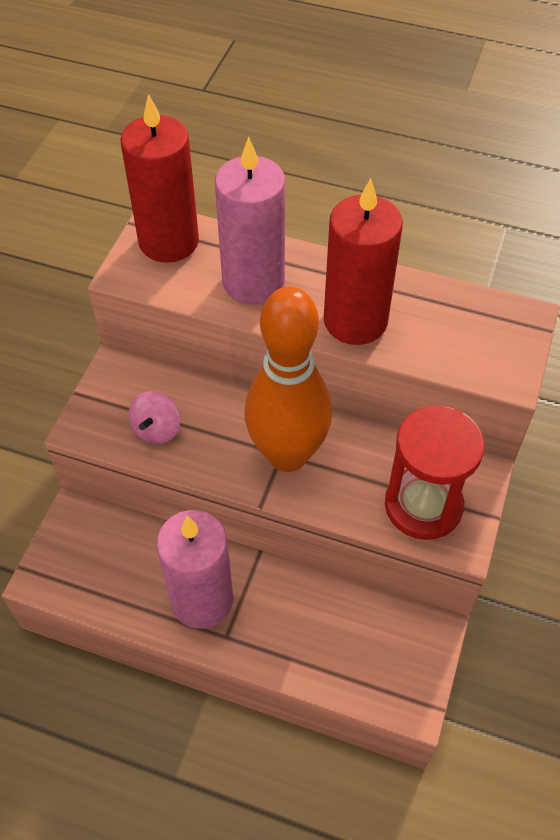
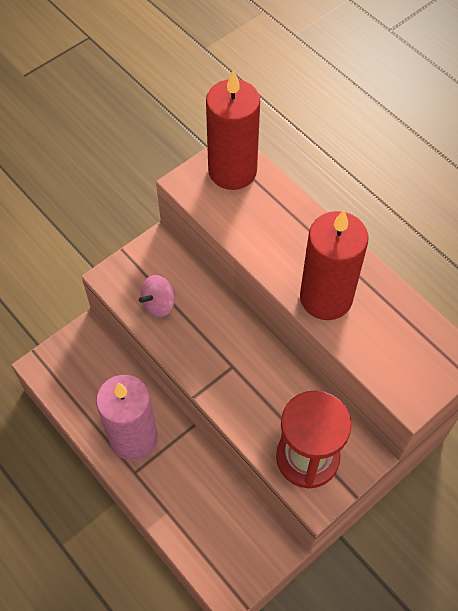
camera: 30 degrees right, 5 degrees up
pink candle [215,137,285,305] -> none
orange bowling pin [244,286,332,472] -> none

